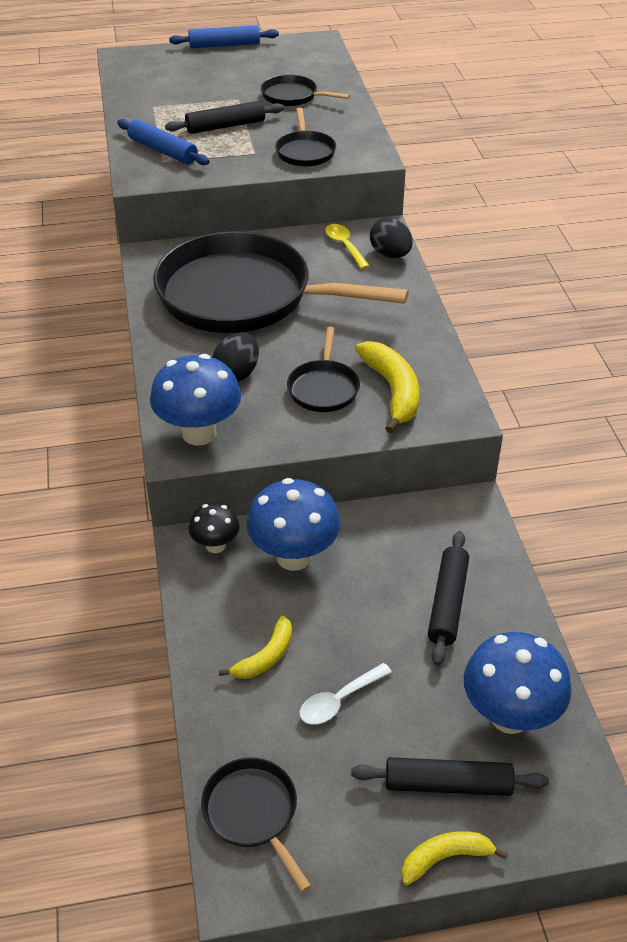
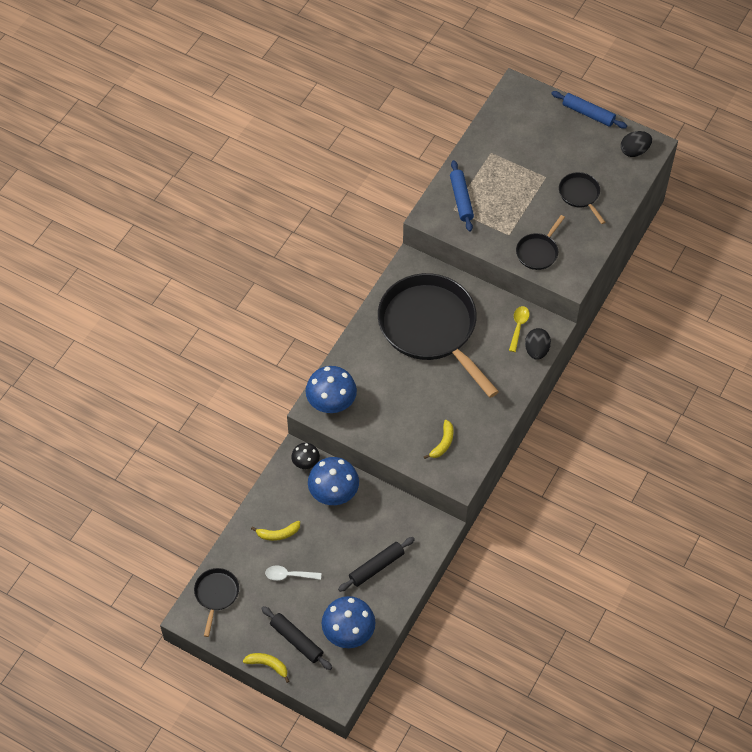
camera: 40 degrees right, 15 degrees up
black rolling pin [165,101,284,134] -> none
black egg [212,332,259,382] -> black egg moved to [621,131,652,157]
black pan [287,327,360,412] -> none
yellow banana [355,341,419,433] -> yellow banana [424,420,453,459], size x0.61

